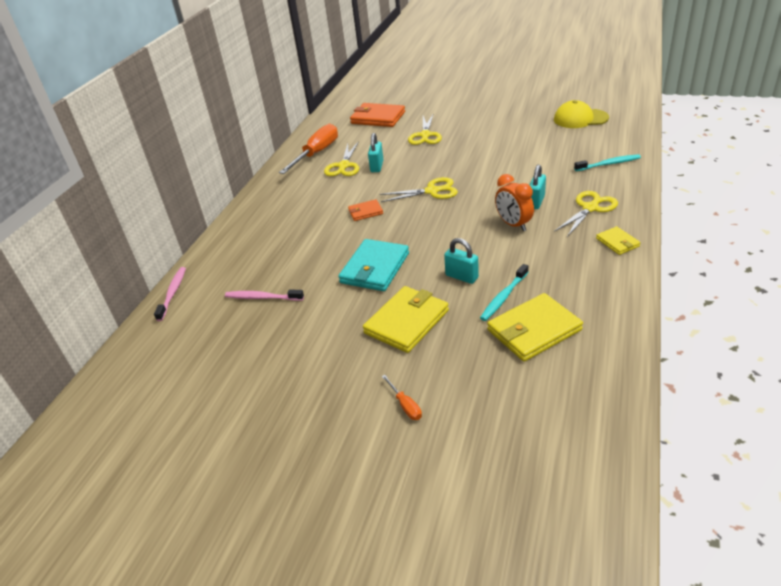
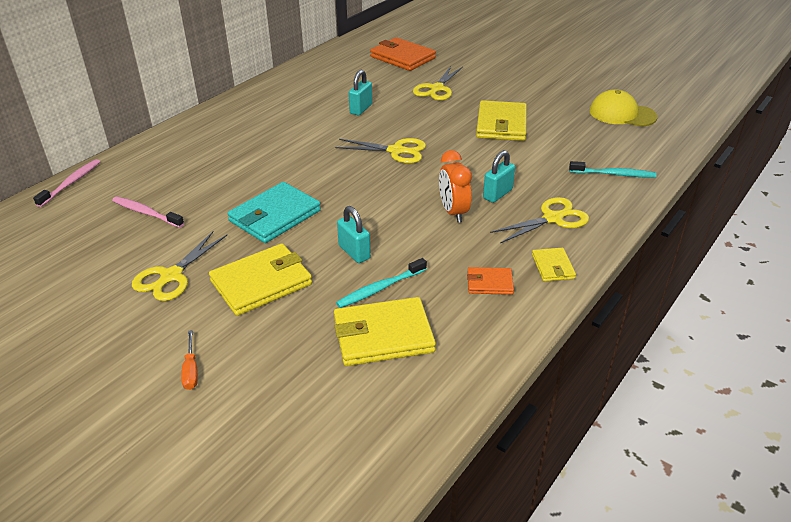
camera: 15 degrees right, 0 degrees up
orange screwdriver [279,124,338,174] -> none
yellow scissors [324,141,359,176] -> yellow scissors moved to [132,231,227,301]
orange wallet [348,199,383,221] -> orange wallet moved to [467,267,514,295]
none -> yellow wallet [476,100,527,141]

